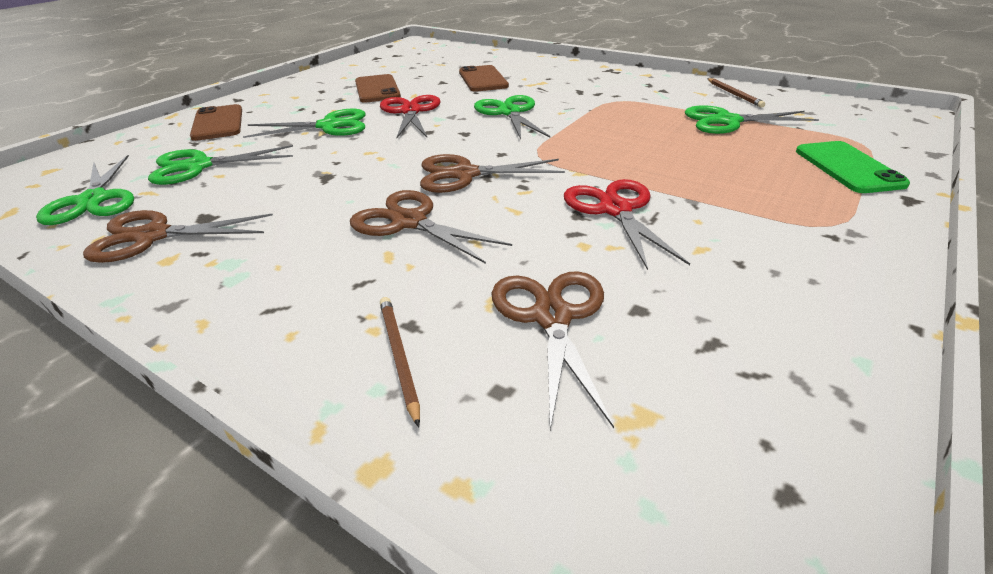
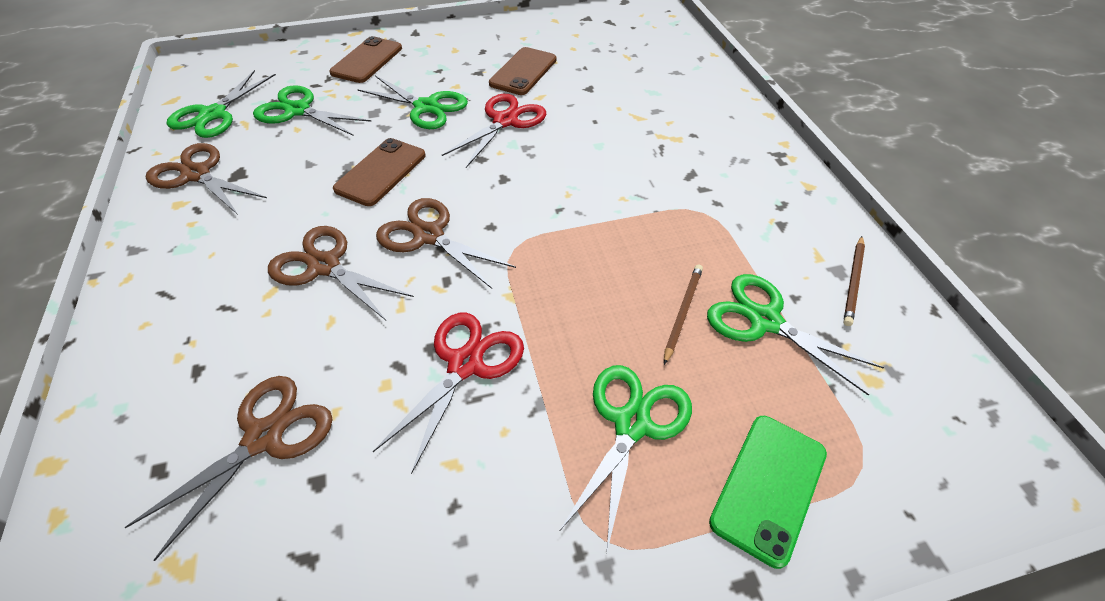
camera: 40 degrees right, 15 degrees up
brown scissors [350,190,512,264] -> brown scissors turned 45 degrees counterclockwise [268,226,414,320]
brown pencil [380,297,420,427] -> brown pencil moved to [664,265,703,365]
brown phone [459,65,509,92] -> brown phone moved to [333,138,426,206]
green scissors [474,95,550,139] -> green scissors moved to [560,365,692,551]

